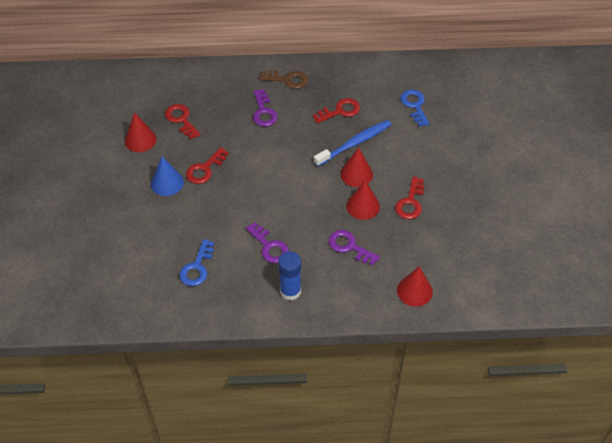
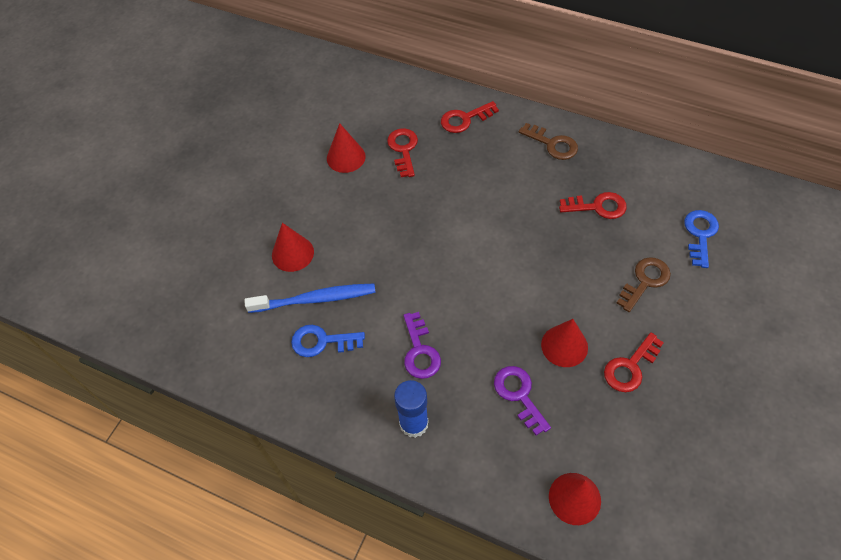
camera: 30 degrees right, 5 degrees up
blue cone [151,157,184,196] -> none
blue key [179,239,215,286] -> blue key turned 45 degrees clockwise [291,325,365,357]
red key [186,147,229,184] -> red key moved to [441,101,499,133]
purple key [253,89,278,127] -> none
blue toothbrush [314,120,391,167] -> blue toothbrush moved to [245,283,376,313]
red cone [340,147,373,187] -> red cone moved to [272,223,314,272]
none -> brown key [617,257,671,312]

